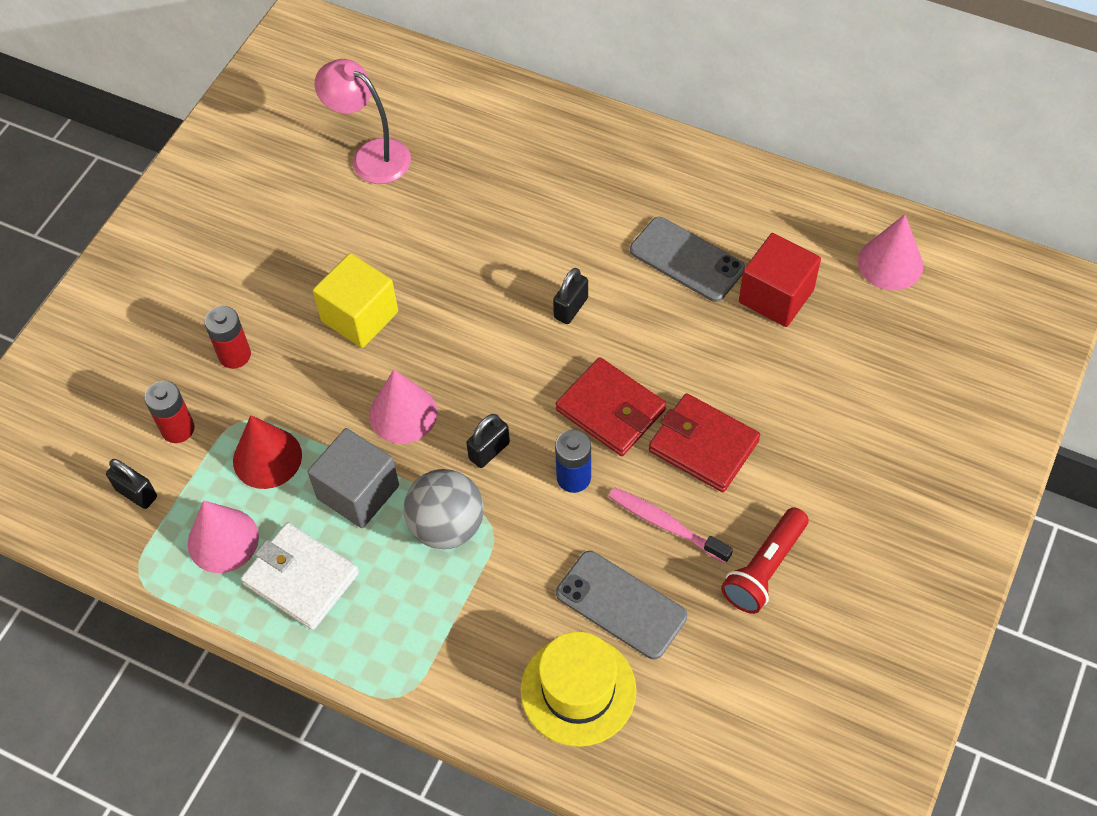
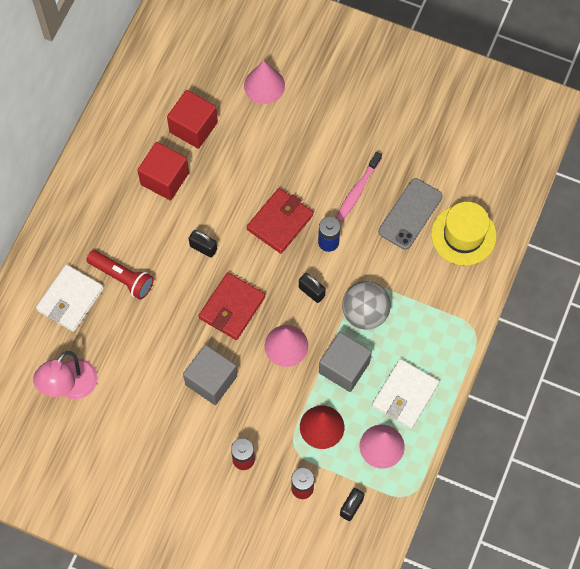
camera: 95 degrees left, 10 degrees up
yellow cube [313,253,398,348] -> grey cube [183,345,237,405]
grey phone [630,217,745,302] -> red cube [137,142,189,201]
red wallet [649,393,760,492] -> red wallet moved to [199,272,265,340]
red flashlight [721,507,809,614] -> red flashlight moved to [86,250,154,300]
pink cone [858,214,923,290] -> pink cone moved to [244,61,285,104]
none -> white wallet [36,264,104,332]

